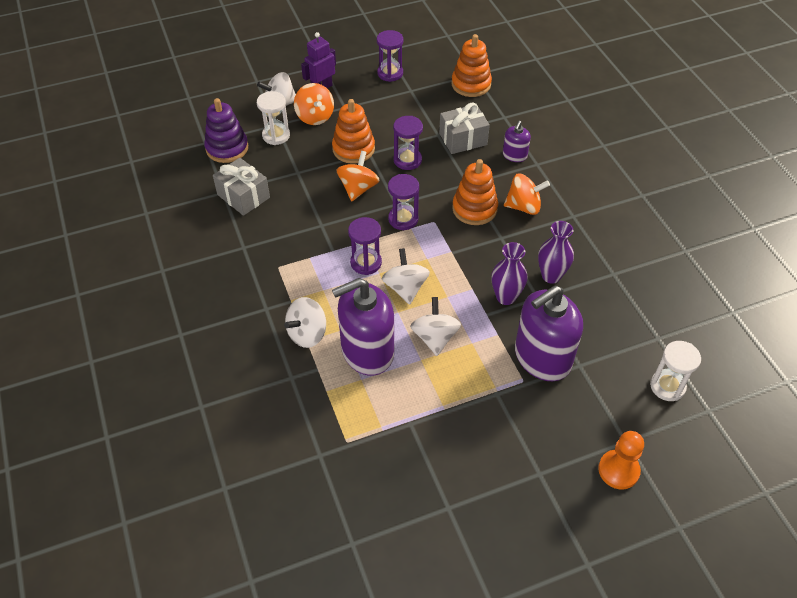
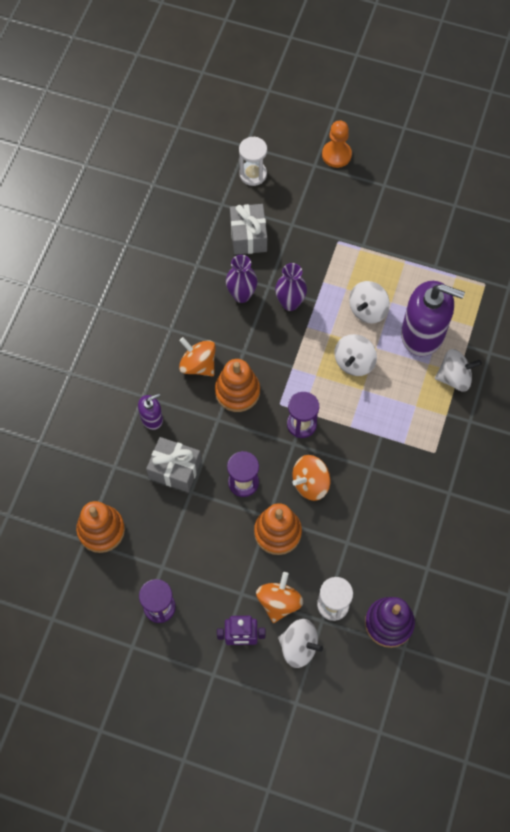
camera: 140 degrees left, 15 degrees up
grey gift [213,158,270,216] -> grey gift moved to [230,204,267,255]
purple hourglass [348,217,382,275] -> none
purple soap dispenser [515,285,583,381] -> none

